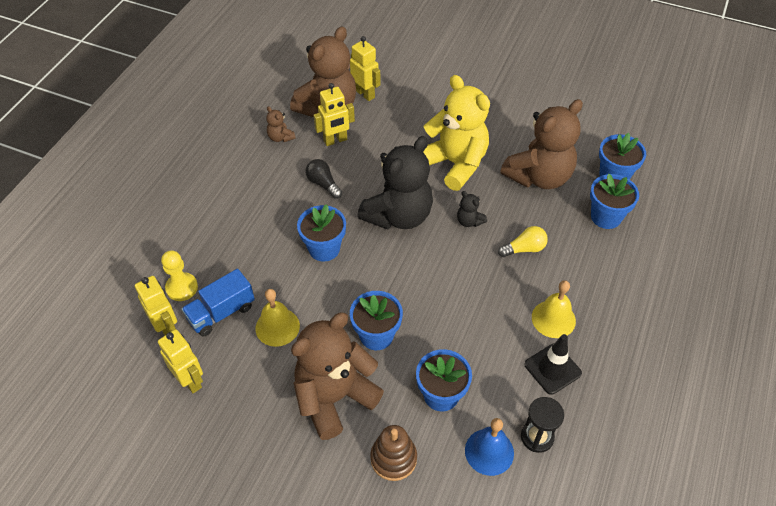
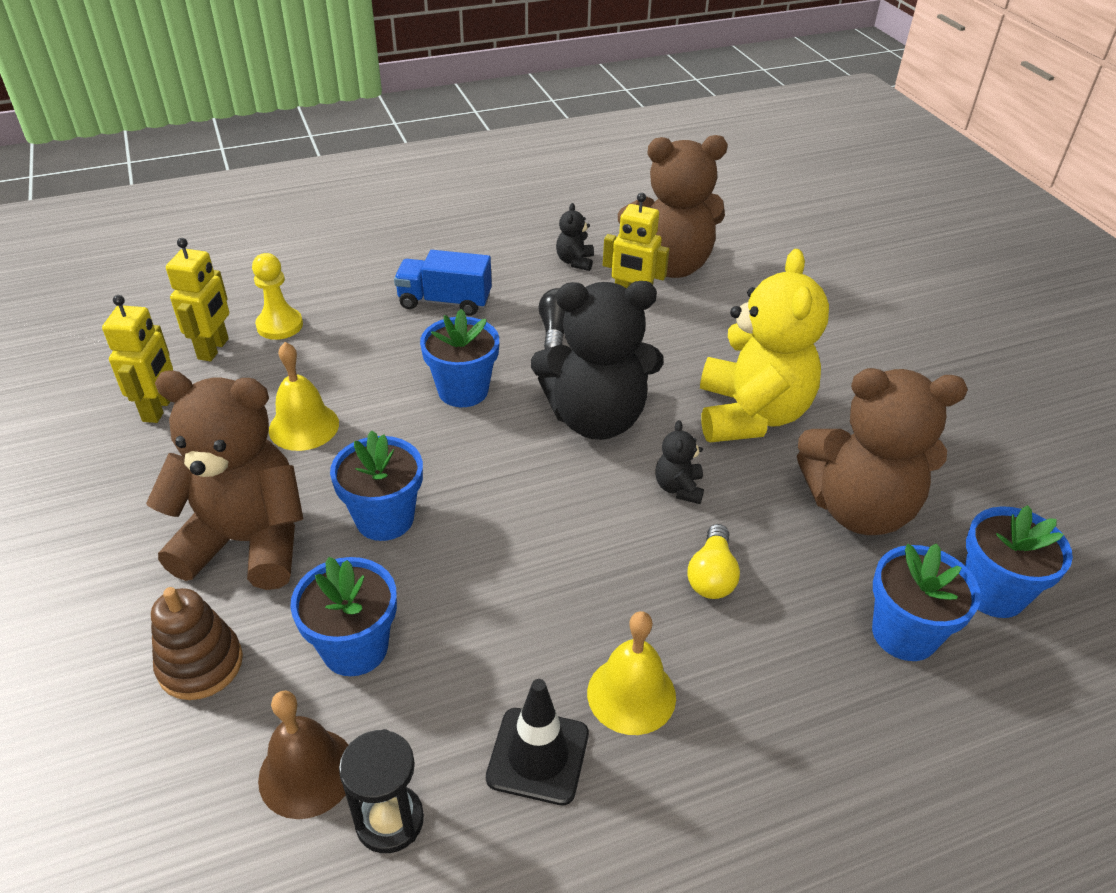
camera: 45 degrees right, 10 degrees down
blue truck [181,269,255,337] -> blue truck moved to [394,250,492,316]
brown teddy bear [266,106,296,142] -> black teddy bear [556,203,594,271]
yellow robot [350,36,380,101] -> none
blue bell [465,418,514,476] -> brown bell [258,690,349,819]
yellow light bulb [498,226,548,257] -> yellow light bulb turned 75 degrees clockwise [687,524,740,599]

